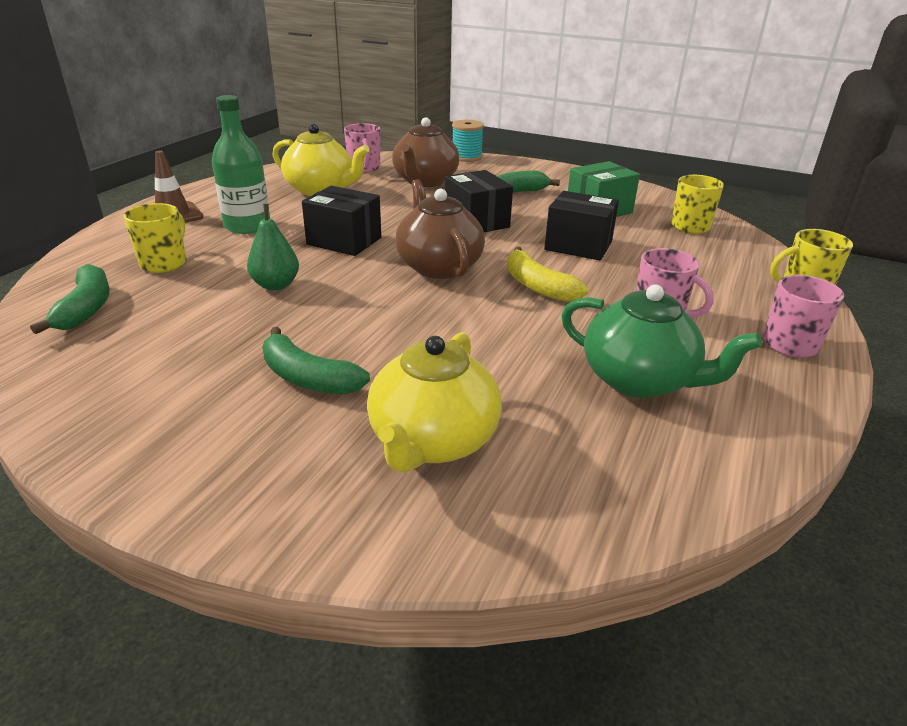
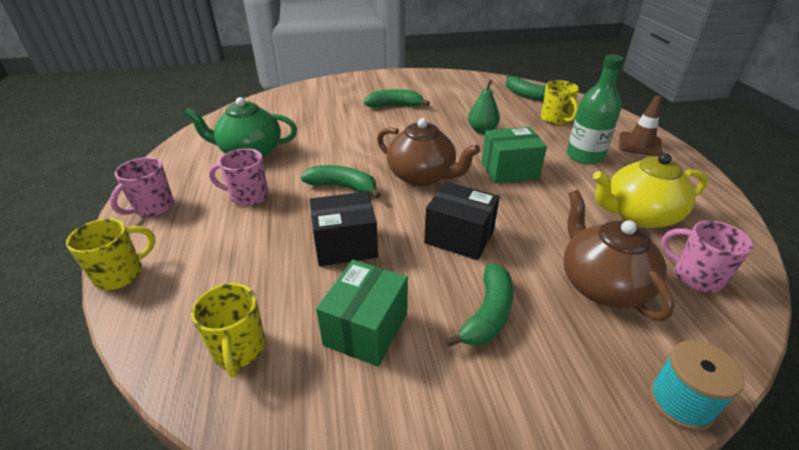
camera: 145 degrees right, 5 degrees up
black box [302,186,381,256] -> green box [481,127,547,184]
yellow teapot [367,332,502,473] -> none
yellow banana [507,247,588,302] -> green banana [301,165,381,198]

